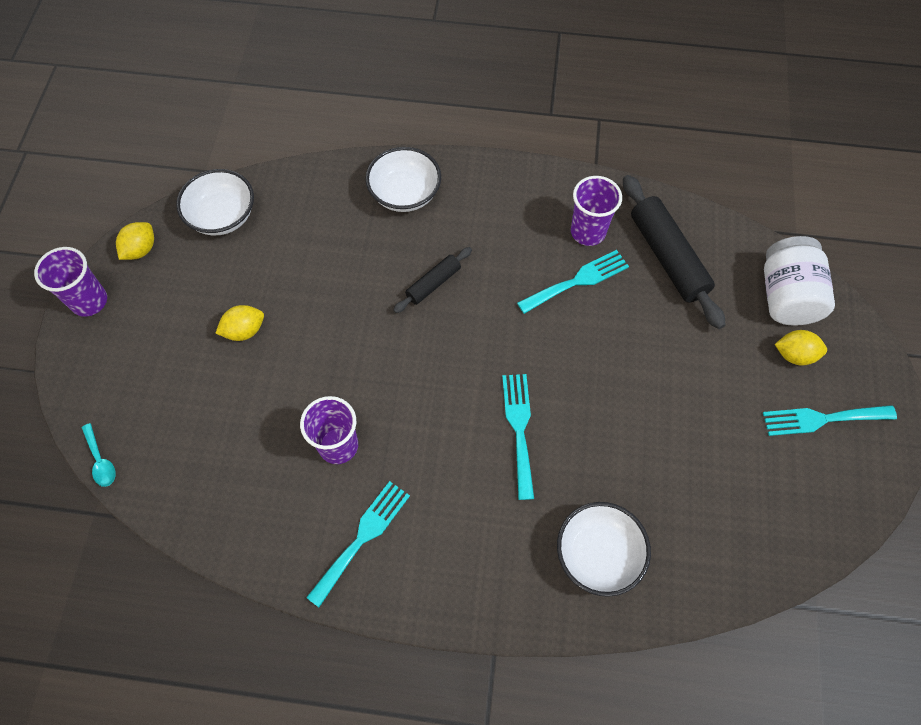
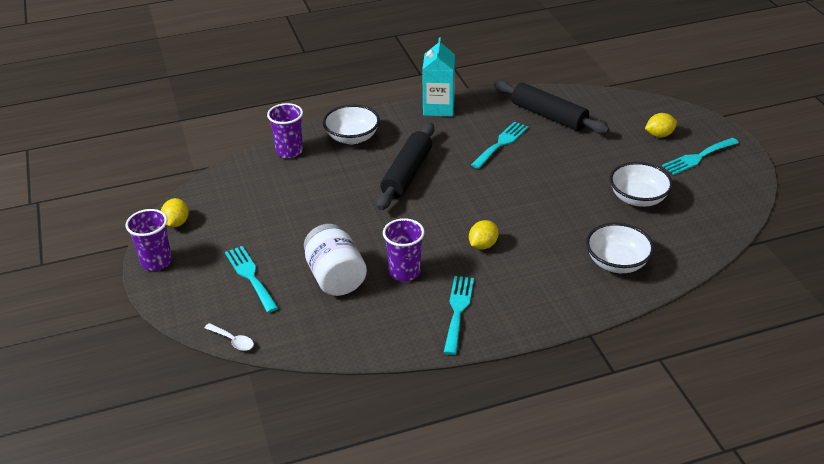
camera: 25 degrees left, 25 degrees down
turquoise spoon [82,423,116,487] -> white spoon [205,323,254,351]
white bowl [176,169,254,235] -> white bowl moved to [610,162,673,207]
yellow lemon [216,305,264,341] -> yellow lemon moved to [469,220,499,250]
black rolling pin [393,247,472,313] -> black rolling pin [377,123,434,210], size x1.85
turquoise fork [502,374,534,500] -> turquoise fork moved to [225,246,278,313]
purple cup [571,176,622,246] -> purple cup moved to [267,103,303,158]
white jar [764,236,835,326] -> white jar moved to [304,224,367,296]
none -> turquoise carton [422,37,455,117]

